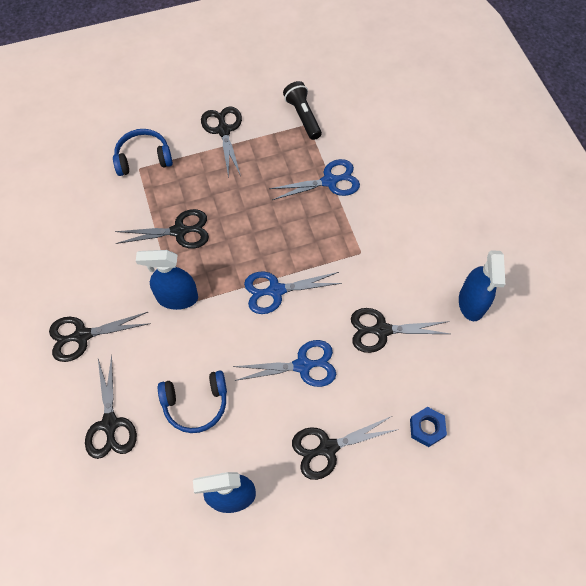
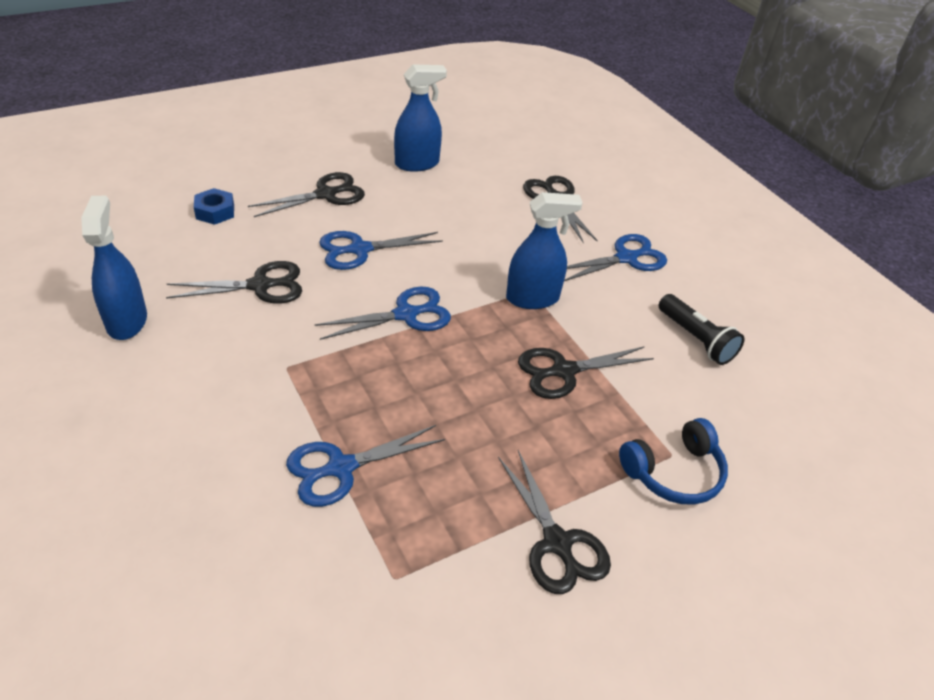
camera: 165 degrees right, 20 degrees down
black scissors [49,312,151,362] -> blue scissors [564,234,667,281]
blue headphones [158,371,227,433] -> none
black flashlight [283,81,322,140] -> black flashlight moved to [659,294,744,365]

